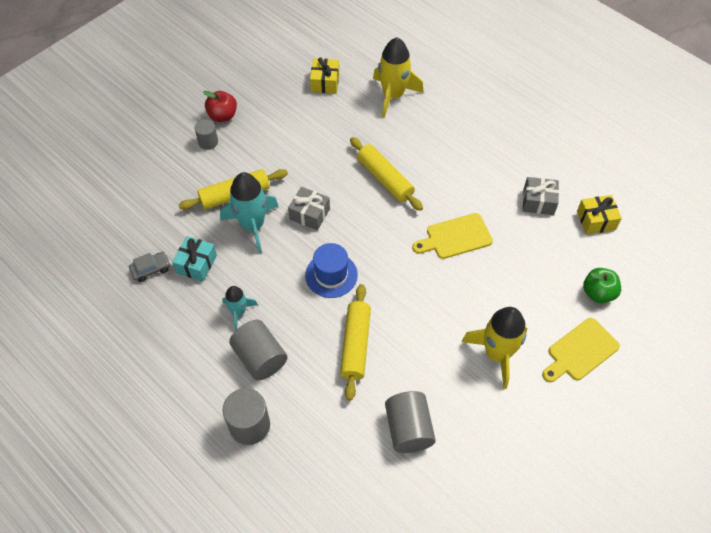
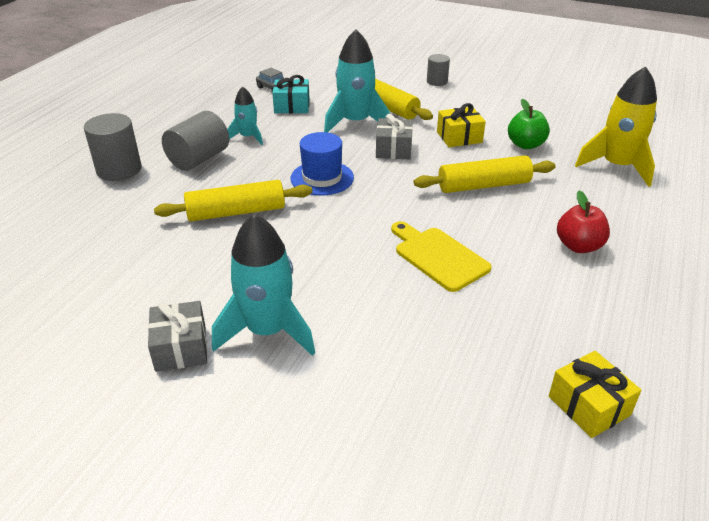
camera: 70 degrees right, 20 degrees down
red apple [203,91,237,122] -> red apple moved to [557,190,610,253]
yellow gift [310,58,339,94] -> yellow gift moved to [437,103,486,147]
yellow rolling pin [350,137,423,211] -> yellow rolling pin turned 45 degrees clockwise [414,155,555,193]
grey cylinder [385,391,436,453] -> none
yellow rocket [462,307,527,389] -> turquoise rocket [212,214,315,356]
grey gift [523,177,559,215] -> grey gift moved to [148,301,207,372]
yellow cutting board [542,318,620,382] -> none
green apple [583,268,621,304] -> green apple moved to [508,99,550,149]

